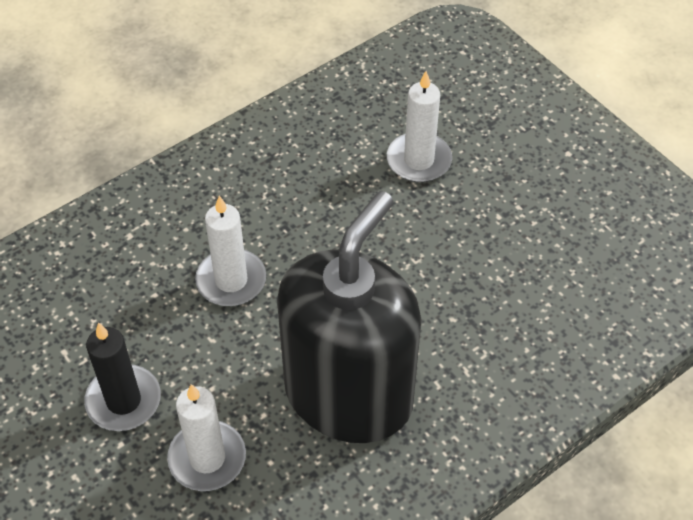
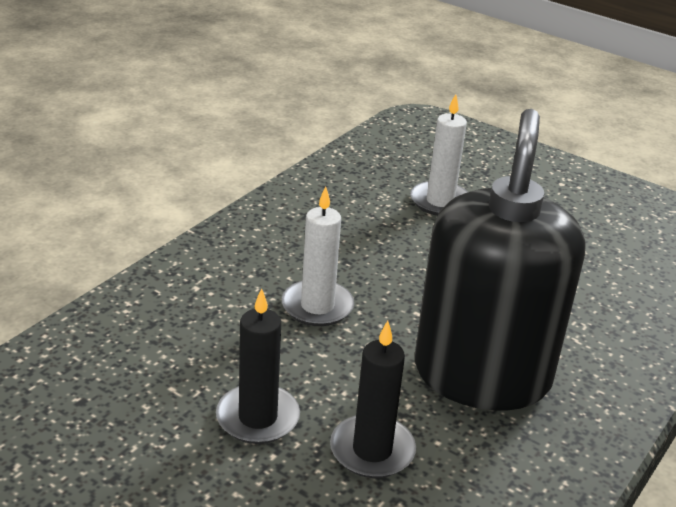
camera: 20 degrees left, 20 degrees down
white candle [167,384,246,491] -> black candle [330,321,416,478]

